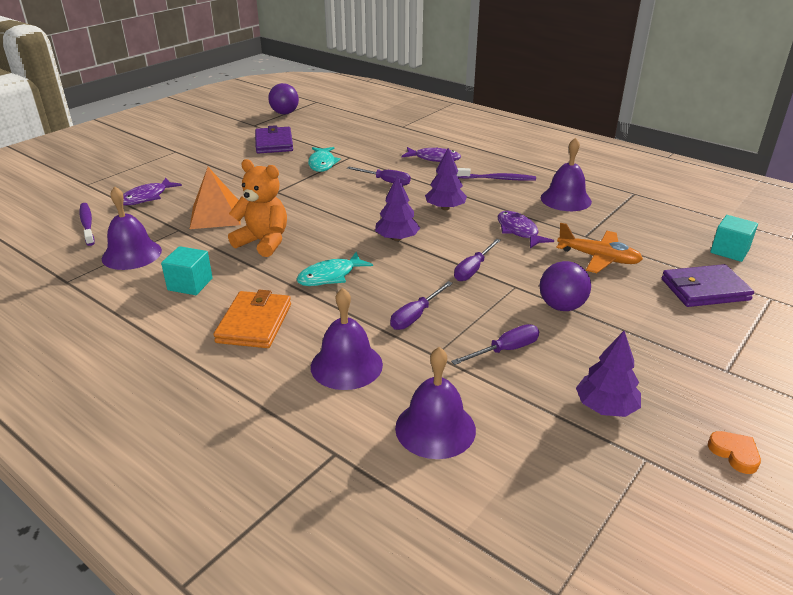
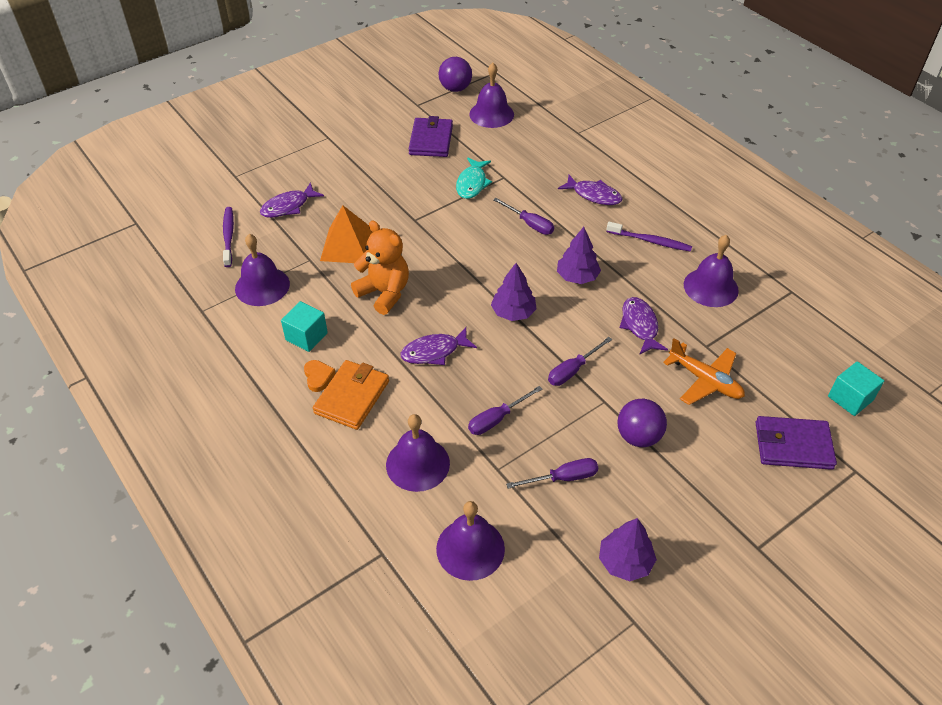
camera: 15 degrees right, 15 degrees up
turquoise fish [296,252,373,286] -> purple fish [400,327,477,365]
orange heart [708,431,761,474] -> orange heart moved to [304,360,336,392]
none -> purple bell [469,63,514,128]

